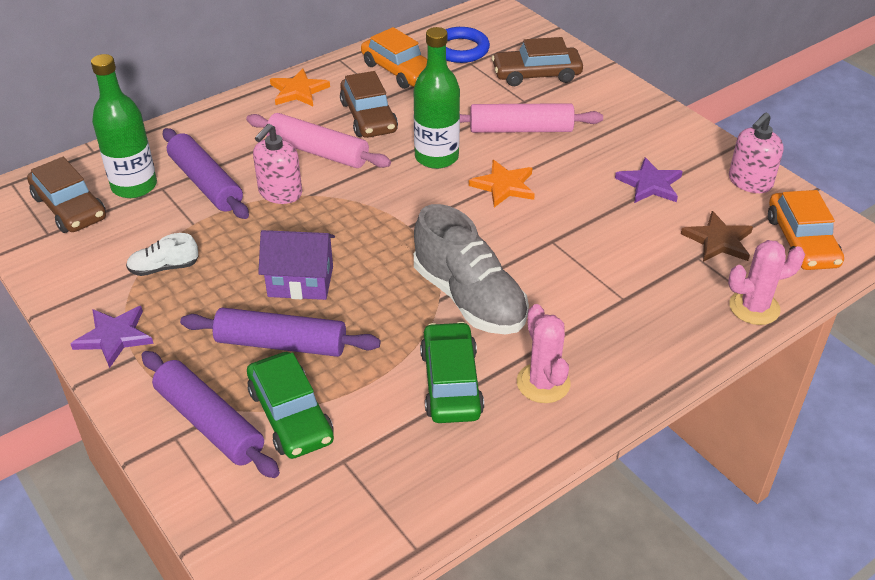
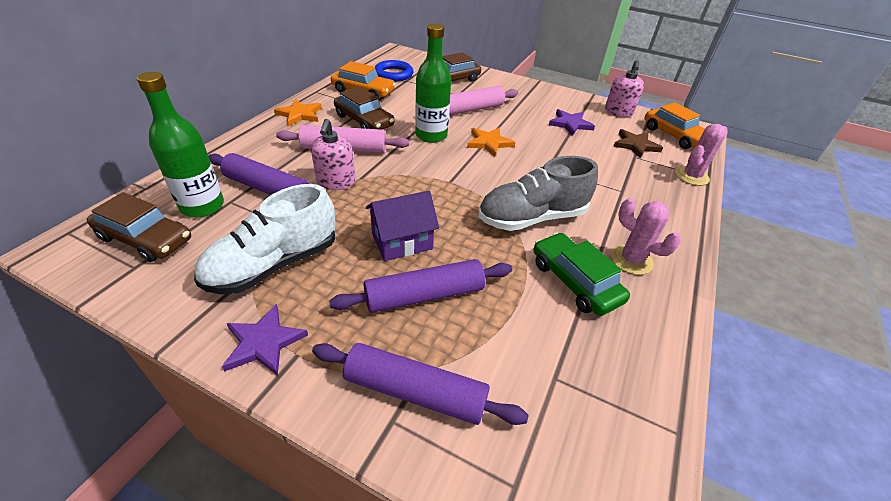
camera: 30 degrees left, 0 degrees up
white shoe [126,233,199,276] -> white shoe [194,184,336,294], size x2.10
green car [247,352,334,459] -> none
grey shoe [414,204,529,334] -> grey shoe turned 135 degrees clockwise [478,156,598,231]

